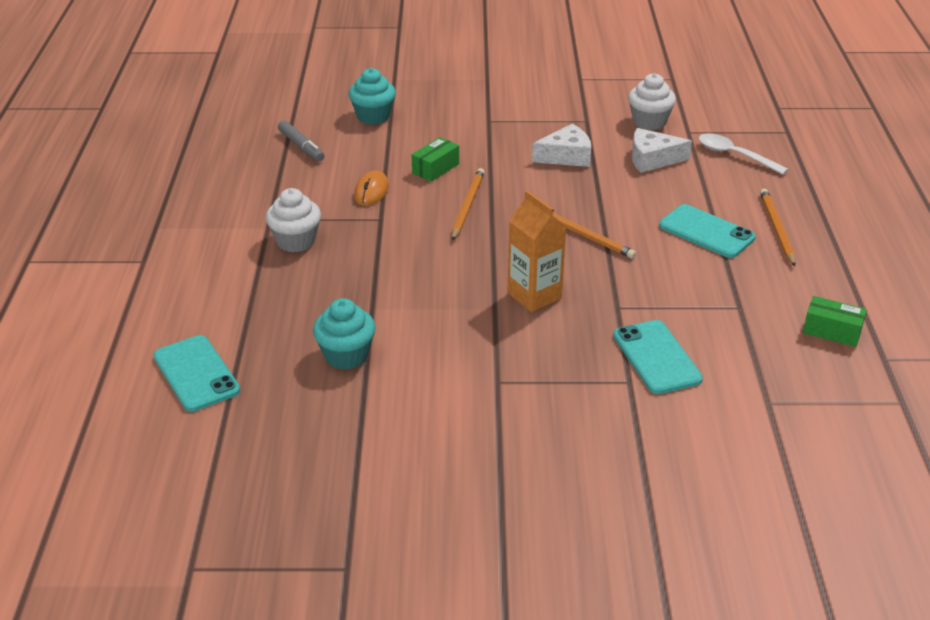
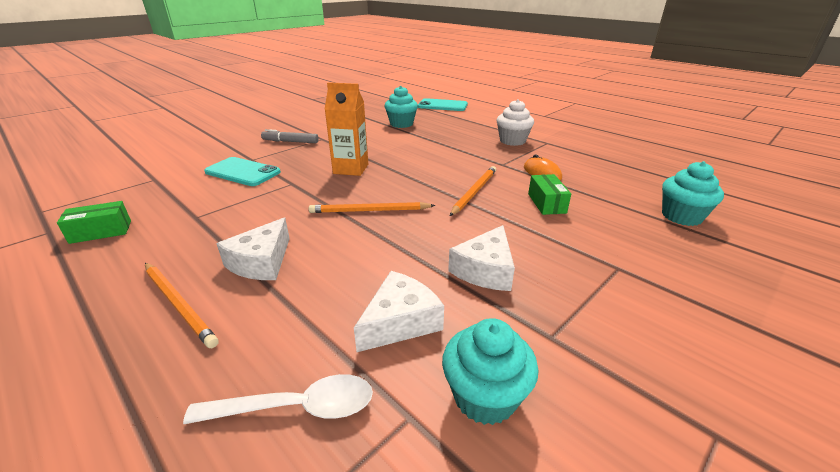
camera: 135 degrees right, 5 degrees down
grey marker [278,120,325,161] -> grey marker moved to [261,129,319,143]
orange pencil [452,168,485,240] -> orange pencil turned 120 degrees counterclockwise [450,166,496,216]
white cupcake [628,73,676,130] -> turquoise cupcake [442,318,538,425]
turquoise phone [659,204,756,258] -> white cheese [216,218,290,280]

